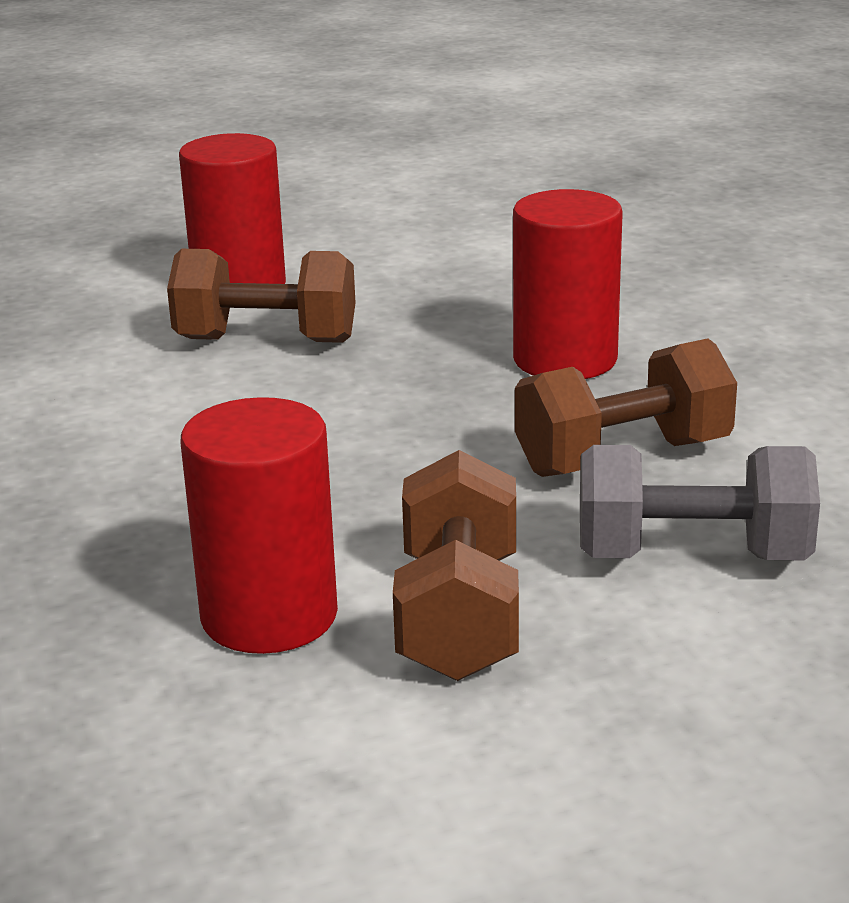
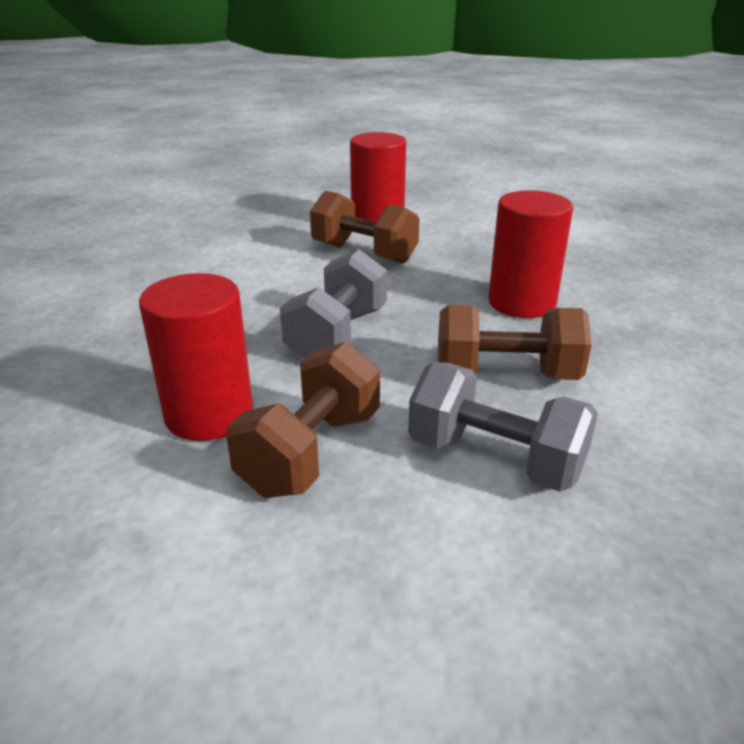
camera: 25 degrees right, 5 degrees up
none -> grey dumbbell [280,249,387,359]

